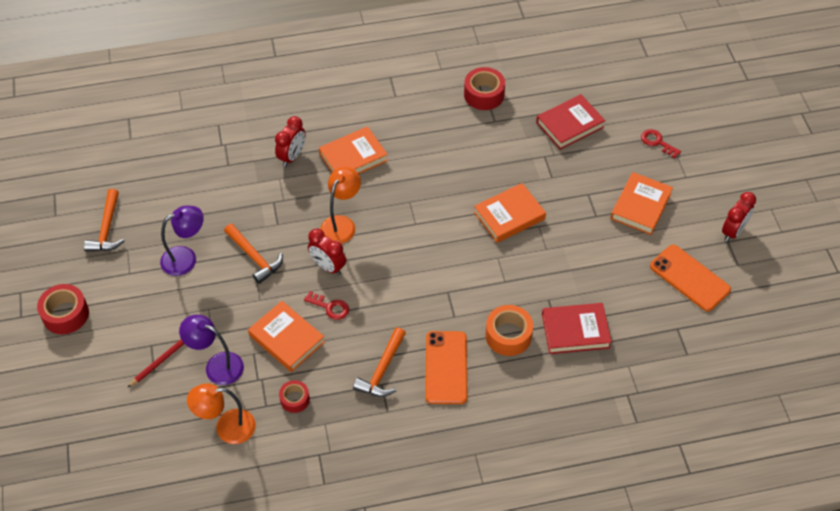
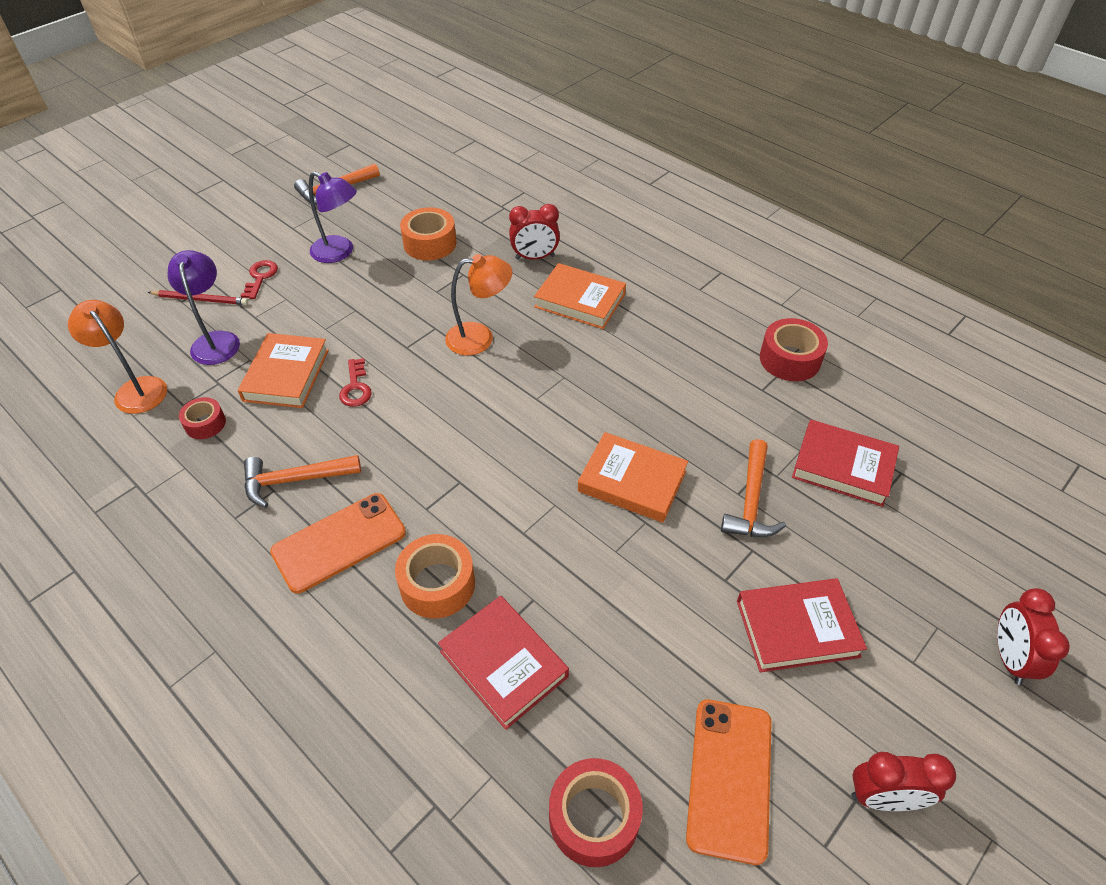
camera: 55 degrees right, 5 degrees down
red tape [37,284,89,334] -> red tape moved to [549,758,643,867]
orange hammer [224,224,283,284] -> orange hammer moved to [721,439,786,537]
red clock [308,229,346,275] -> red clock moved to [997,588,1070,685]
orange book [610,172,673,235] -> red book [737,578,867,672]
red key [641,129,681,159] -> red key moved to [241,260,278,299]
none -> orange tape [400,207,457,260]

